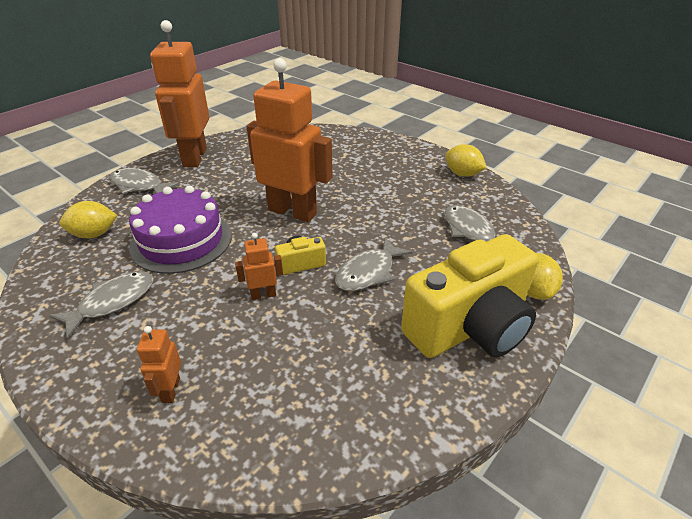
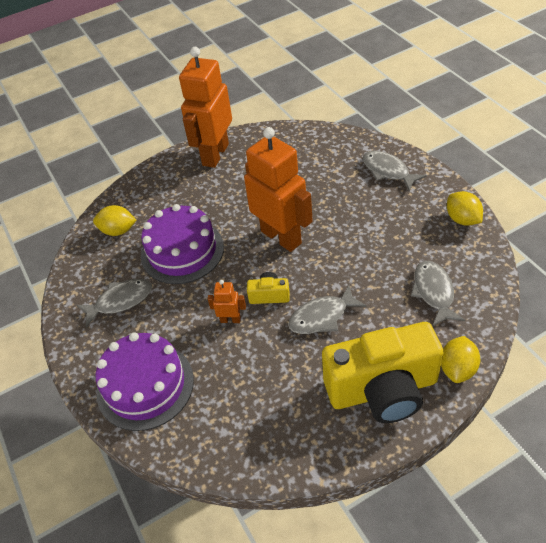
camera: 25 degrees right, 10 degrees up
grey fish [110,168,179,194] -> grey fish moved to [363,151,427,191]
orange robot [137,326,181,403] -> purple cake [95,332,194,431]

